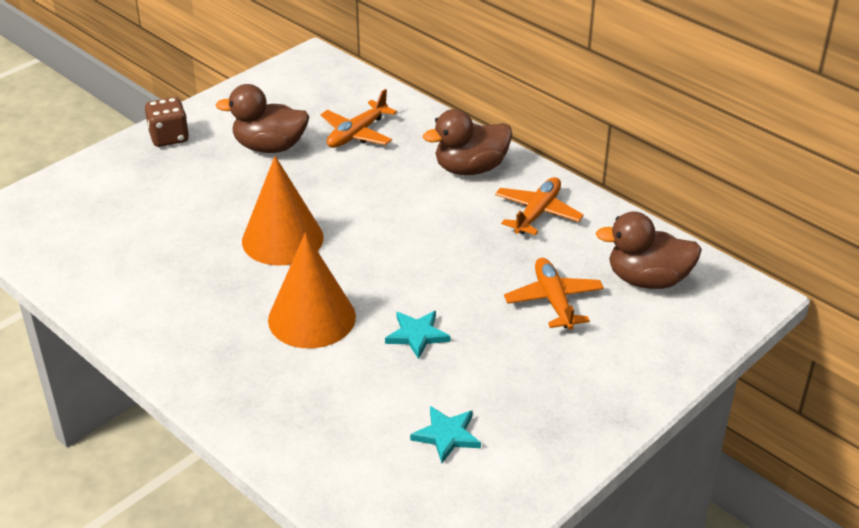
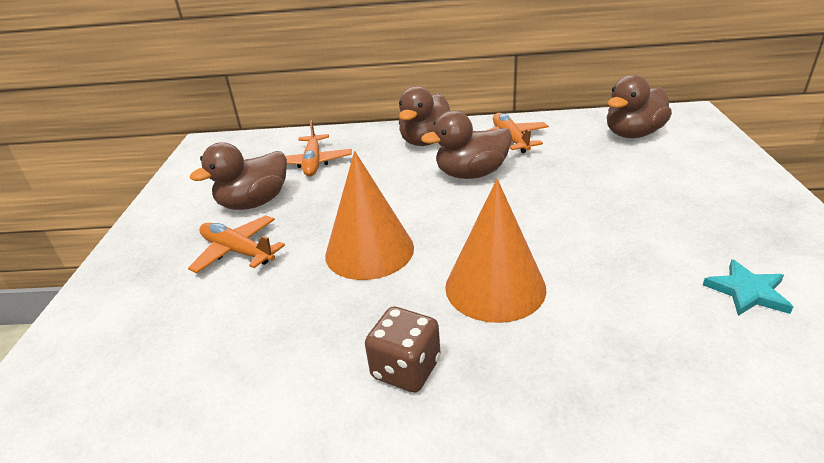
camera: 40 degrees left, 5 degrees down
brown dice [145,97,189,147] -> brown dice moved to [365,307,440,393]
turquoise star [385,311,450,359] -> none
orange plane [504,258,604,330] -> orange plane moved to [188,215,285,273]
none -> brown duck [421,110,512,179]

